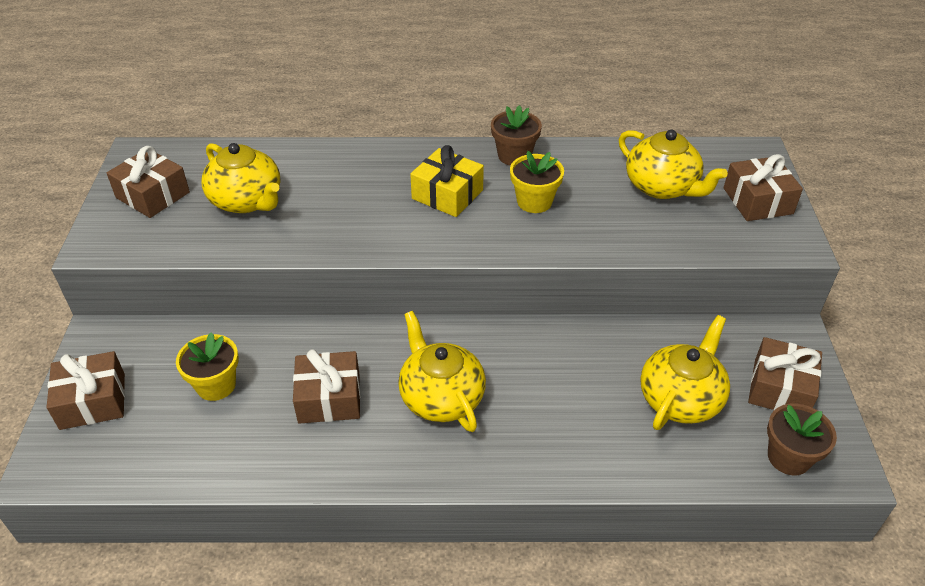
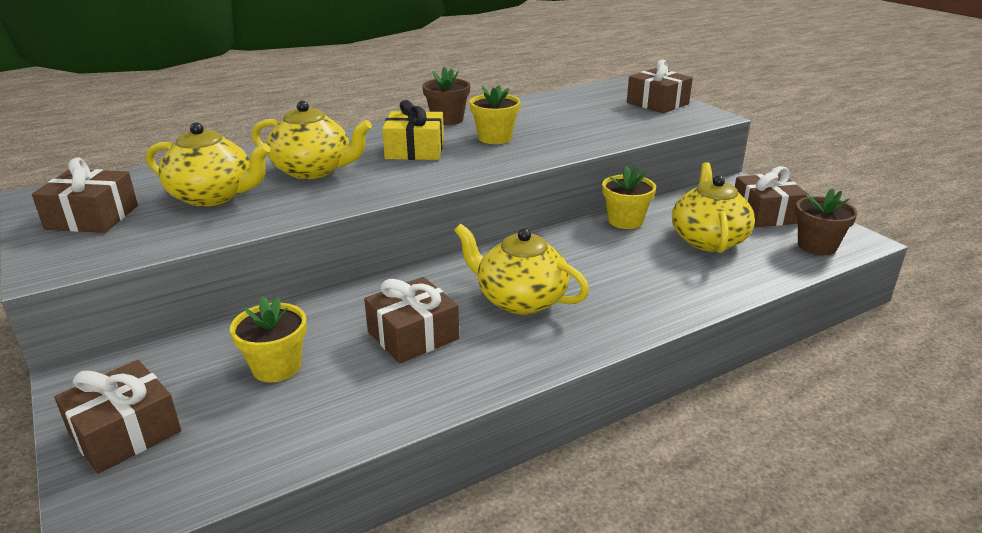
camera: 30 degrees left, 15 degrees down
yellow teapot [619,130,728,199] -> yellow teapot moved to [252,101,372,179]
none -> yellow flower pot [602,166,656,229]

